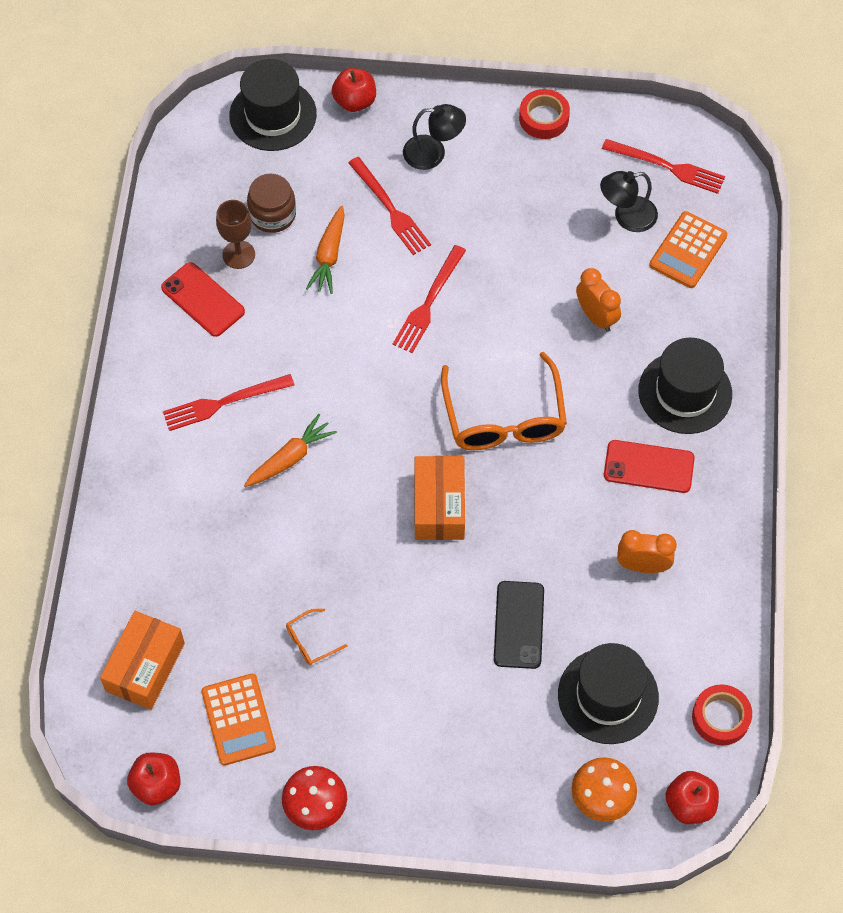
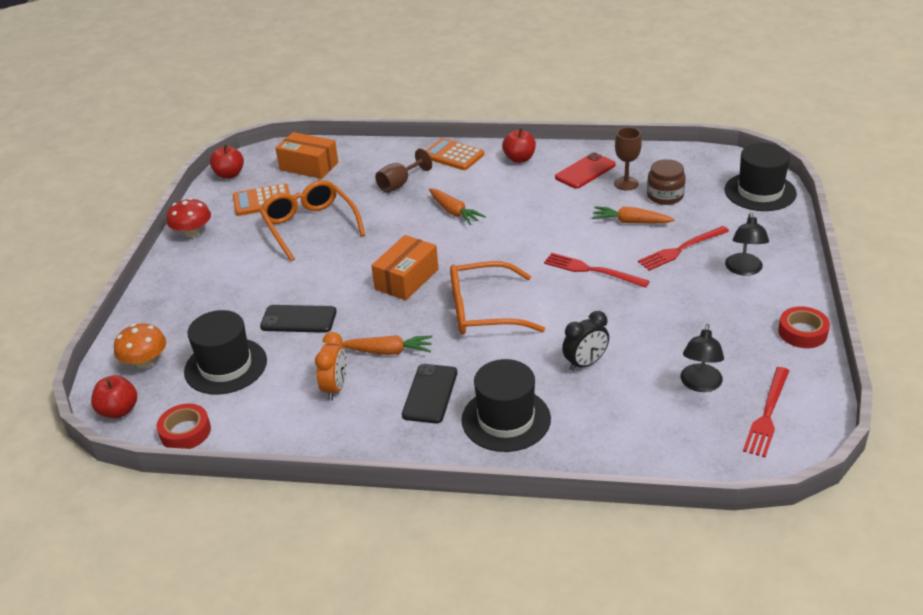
camera: 95 degrees right, 25 degrees down
red fork [163,374,294,431] -> none
orange glasses [286,609,348,665] -> orange glasses [260,180,365,261], size x2.37
red apple [332,68,376,112] -> red apple moved to [502,128,536,163]
orange box [415,456,465,540] -> orange box turned 60 degrees counterclockwise [371,235,438,301]
orange clock [576,268,621,332] -> black clock [562,311,609,371]
black lamp [600,171,658,232] -> black lamp turned 150 degrees counterclockwise [680,324,724,392]
red phone [604,440,695,493] -> black phone [402,364,457,423]
orange calculator [649,211,727,288] -> orange calculator moved to [426,138,484,170]
none -> orange carrot [340,335,432,355]
none -> brown goblet [375,148,432,193]

